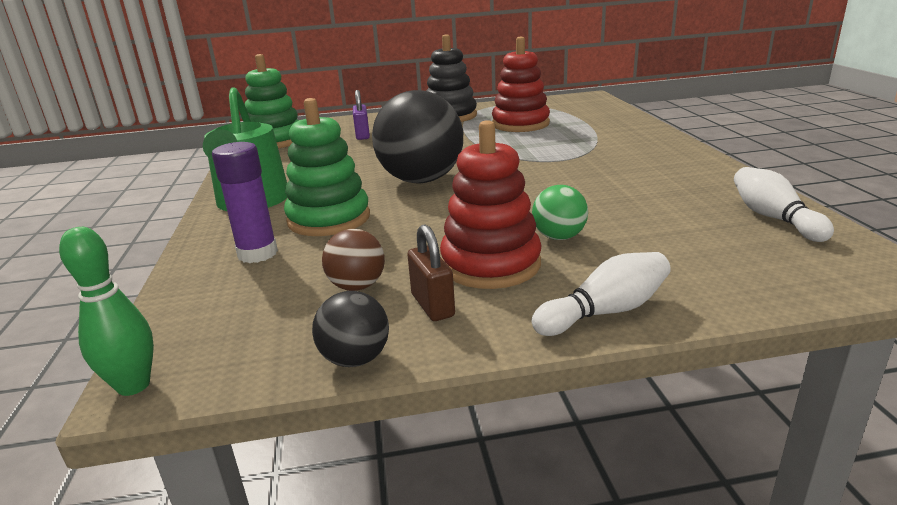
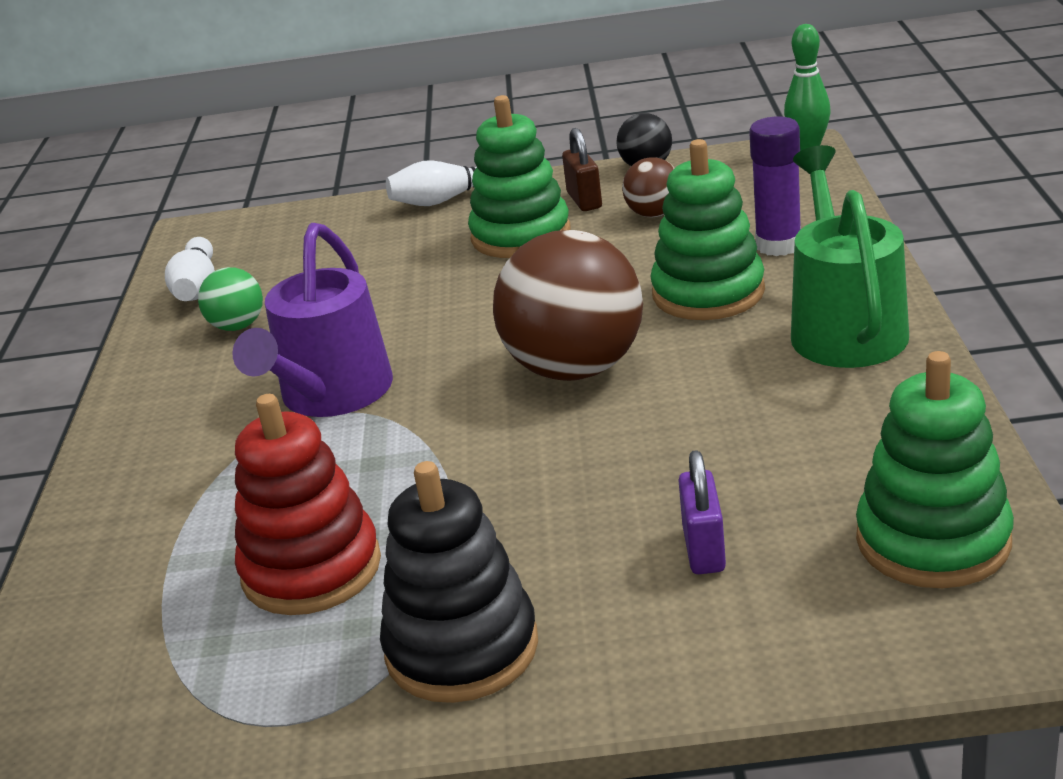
camera: 170 degrees left, 5 degrees up
black ball [372,90,463,183] -> brown ball [493,230,643,381]
red stacking toy [440,120,541,289] -> green stacking toy [468,95,570,258]
green ball [532,185,588,240] -> green ball moved to [198,267,263,331]
none -> purple watering can [232,223,393,417]

